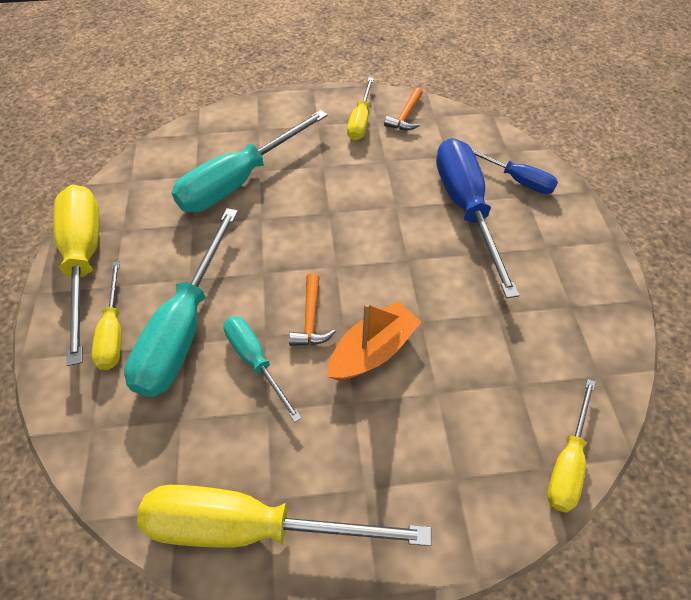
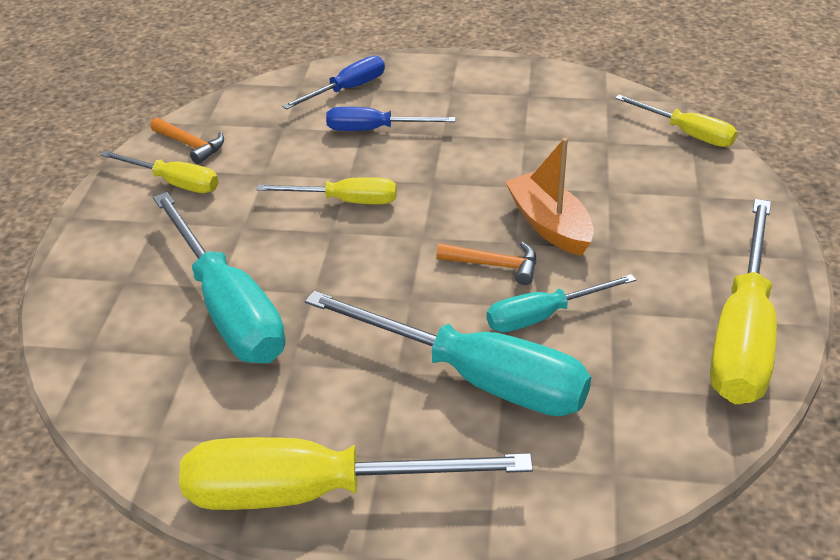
camera: 75 degrees left, 15 degrees down
yellow screwdriver [91,261,122,370] -> yellow screwdriver moved to [256,177,397,204]
blue screwdriver [436,138,519,298] -> blue screwdriver [326,107,456,131], size x0.55

